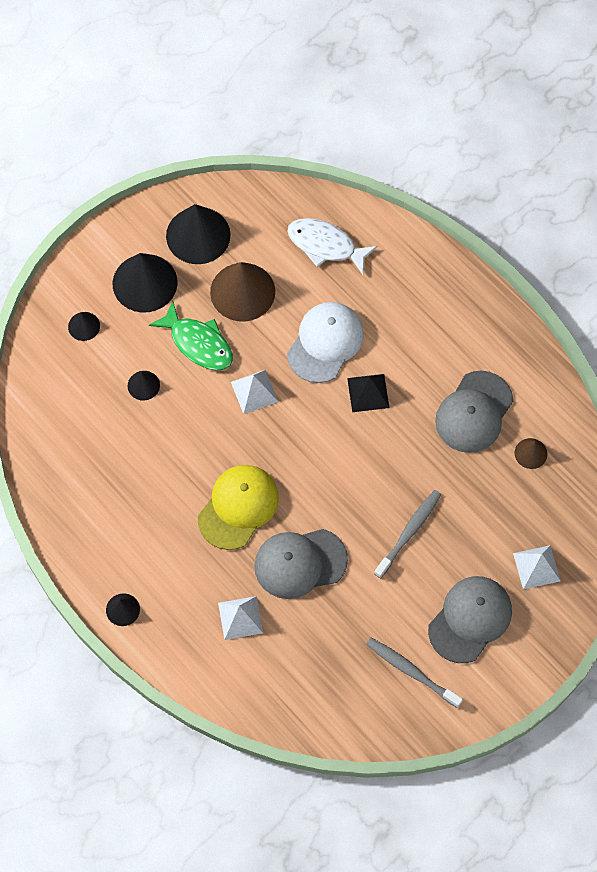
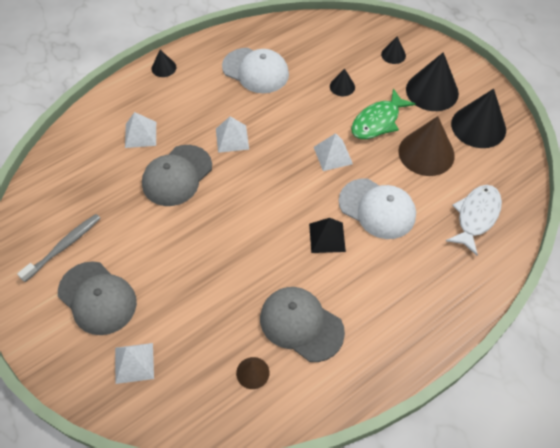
camera: 95 degrees right, 10 degrees down
yellow cap [198,465,279,550] -> white pyramid [216,116,249,153]
grey cap [254,529,348,599] -> grey cap turned 135 degrees counterclockwise [142,145,212,206]
grey toothbrush [374,490,442,578] -> none
none -> white cap [222,48,289,93]

